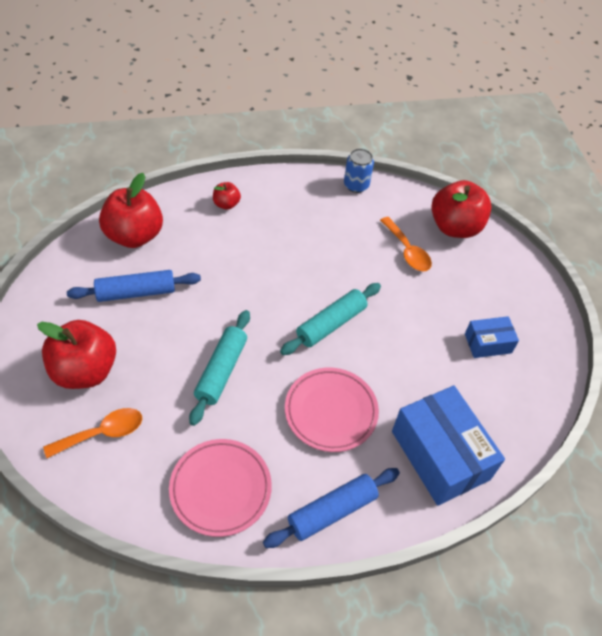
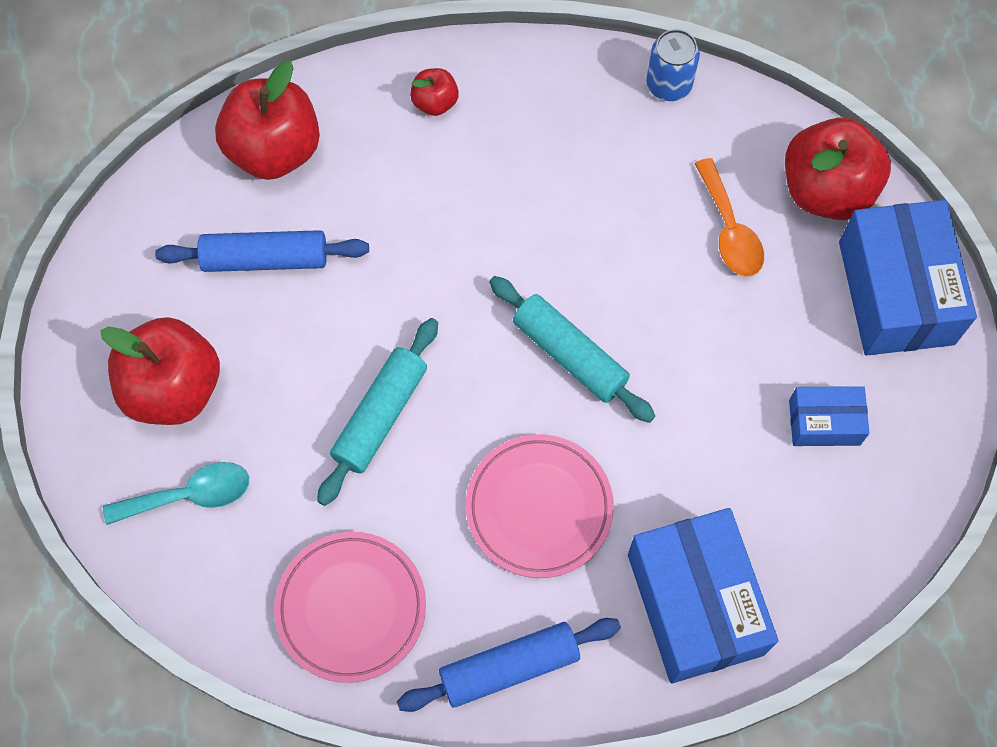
camera: 15 degrees right, 15 degrees up
orange spoon [43,408,142,458] -> turquoise spoon [103,462,249,525]
turquoise rolling pin [280,283,381,355] -> turquoise rolling pin turned 75 degrees clockwise [489,276,655,423]
none -> blue box [839,200,977,356]

